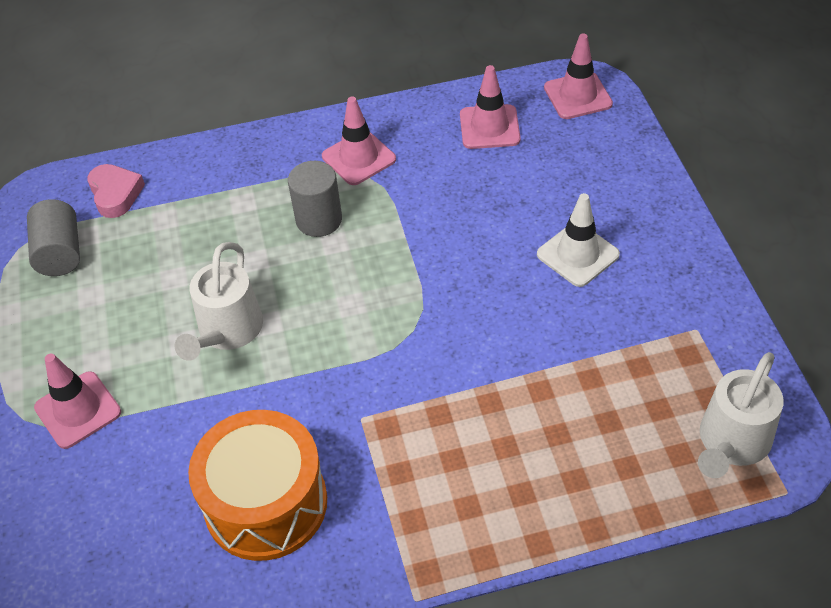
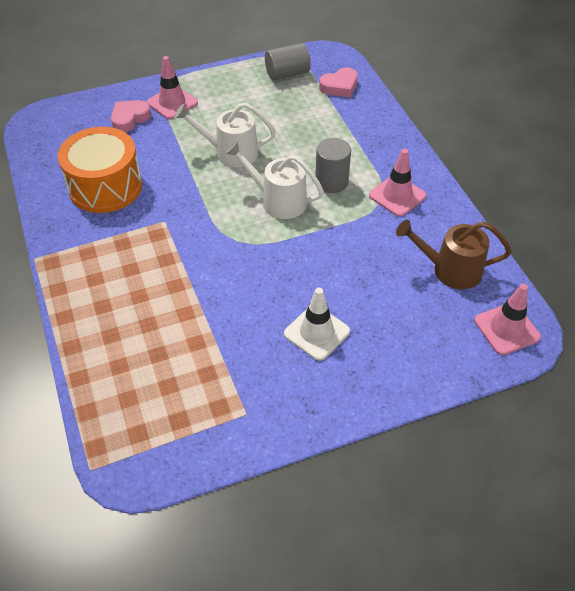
camera: 80 degrees right, 0 degrees up
pink traffic cone [460,65,521,149] -> brown watering can [396,220,512,289]
white watering can [698,352,784,478] -> white watering can moved to [225,141,324,219]
none -> pink heart [111,100,151,132]

